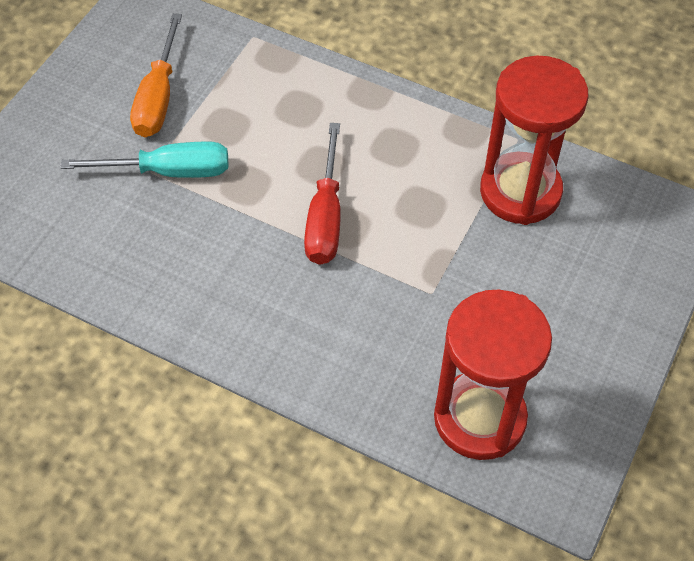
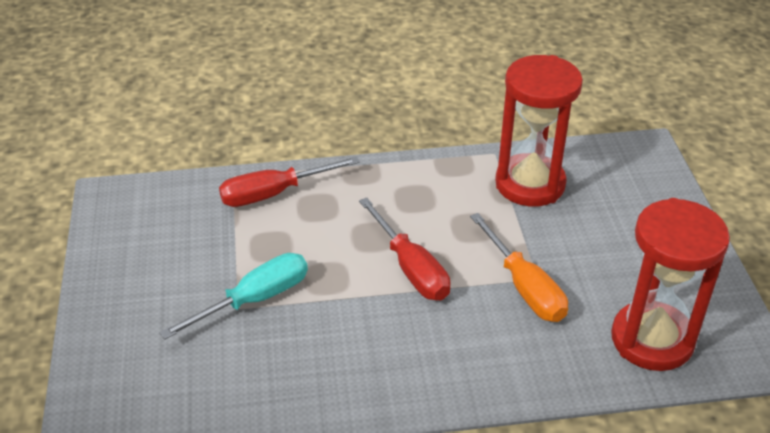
camera: 35 degrees left, 15 degrees down
orange screwdriver [130,13,182,137] -> orange screwdriver moved to [470,213,568,322]
none -> red screwdriver [219,157,360,207]

